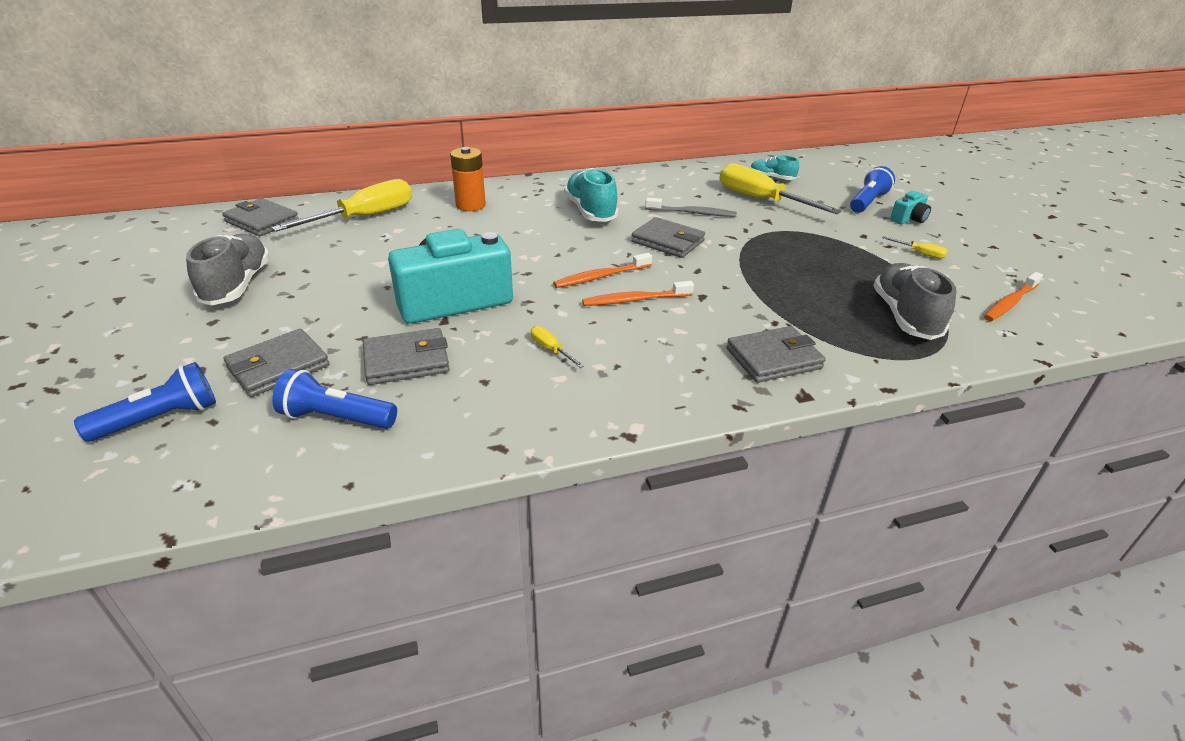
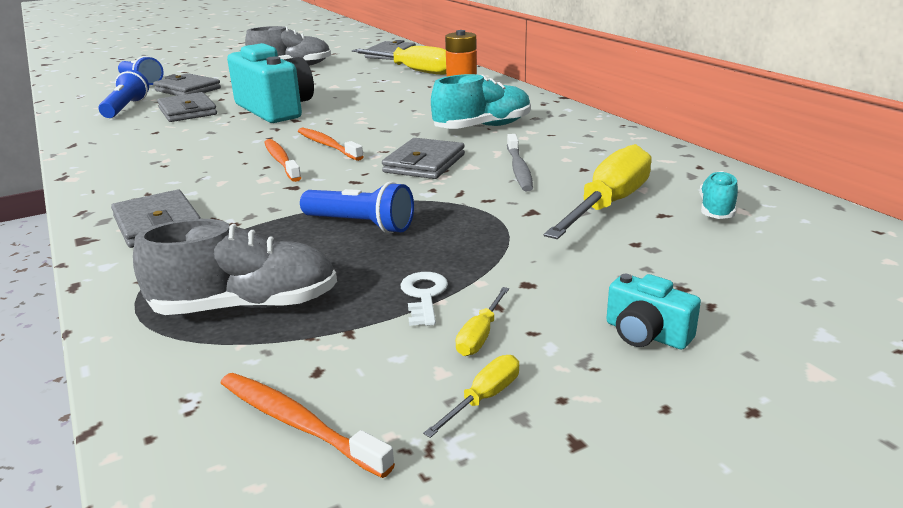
camera: 80 degrees right, 10 degrees down
yellow screwdriver [531,326,584,368] -> yellow screwdriver moved to [423,355,519,438]
blue flashlight [850,166,895,213] -> blue flashlight moved to [300,182,414,234]
none -> white key [400,272,448,326]

